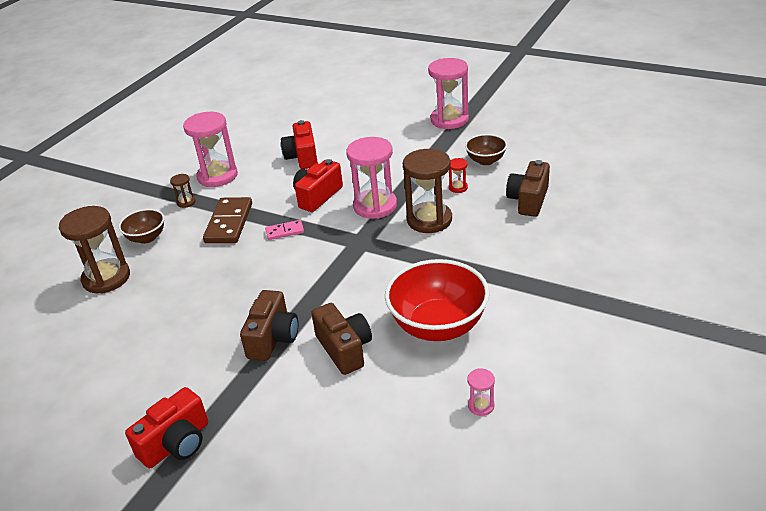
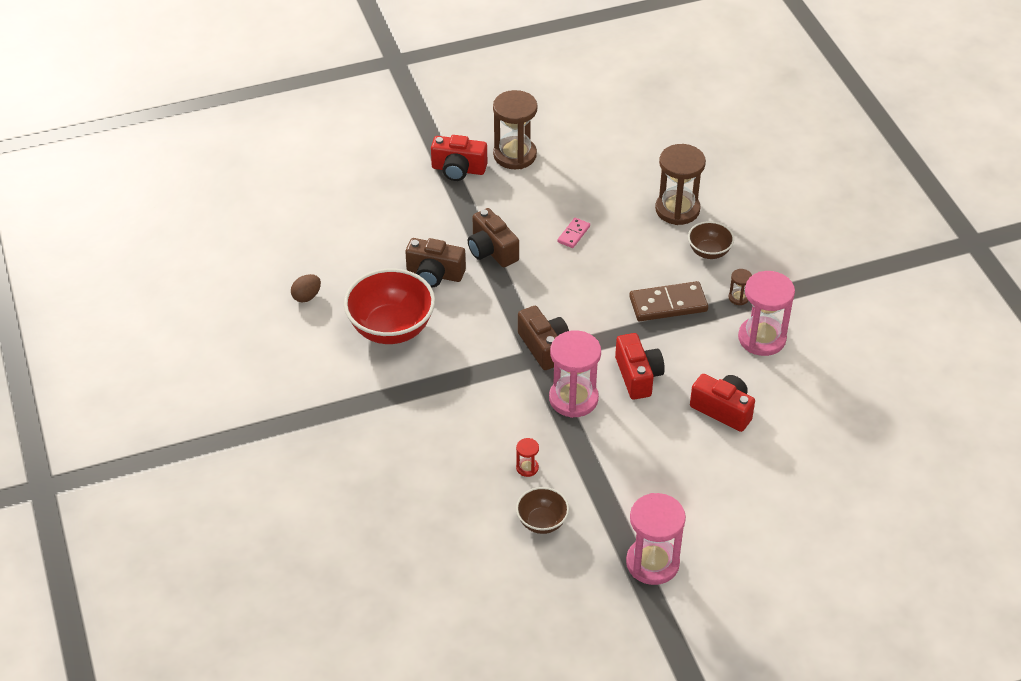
camera: 130 degrees right, 10 degrees up
red camera [125,387,208,468] -> red camera turned 75 degrees counterclockwise [431,135,487,181]
brown domino [203,197,252,243] -> brown domino turned 60 degrees counterclockwise [629,281,708,321]
pink domino [265,220,304,240] -> pink domino moved to [557,218,590,248]
brown hourglass [403,149,452,233] -> brown hourglass moved to [493,90,537,169]
pink hourglass [467,368,495,416] -> brown egg [291,274,321,302]
brown camera [506,160,550,217] -> brown camera moved to [518,306,569,370]

